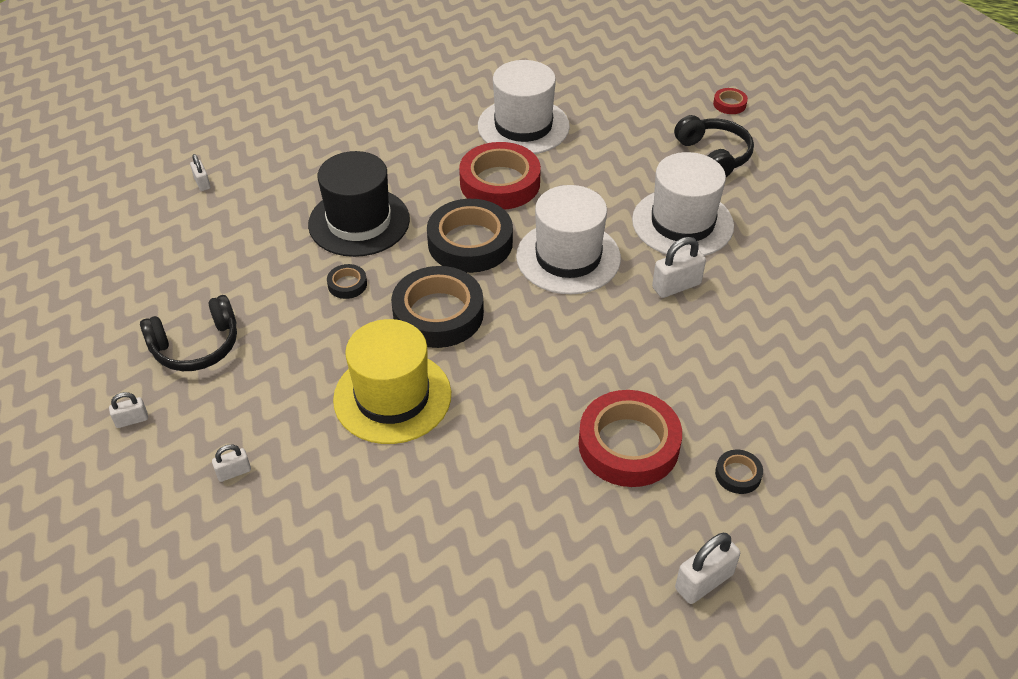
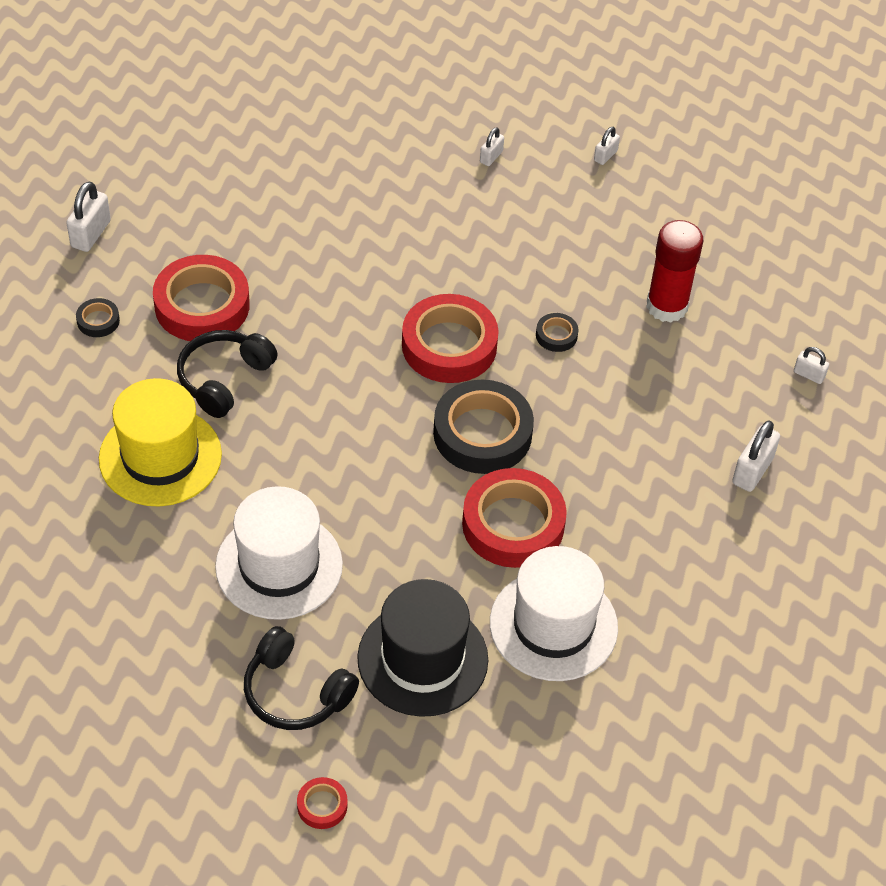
camera: 145 degrees right, 5 degrees up
black headphones [140,295,237,371] -> black headphones moved to [177,330,278,418]
black hat [308,151,410,257] -> black hat moved to [357,579,488,717]
yellow hat [333,319,451,444] -> yellow hat moved to [99,378,222,507]
black tape [391,266,484,348] -> red tape [402,294,499,383]
white hat [516,185,621,294] -> none
white padlock [652,237,706,298] -> white padlock moved to [732,420,780,492]
none -> red glue stick [646,220,703,323]

